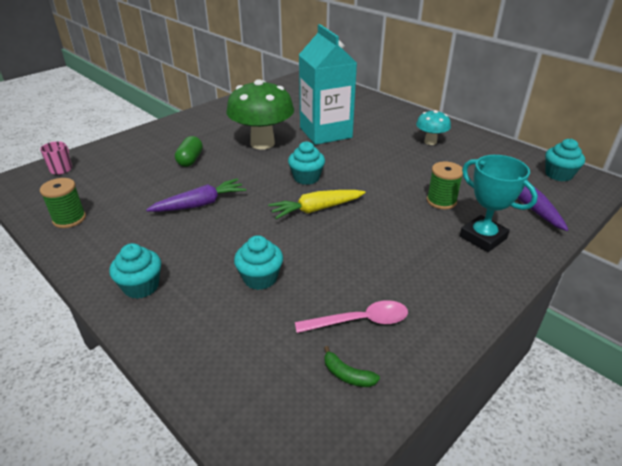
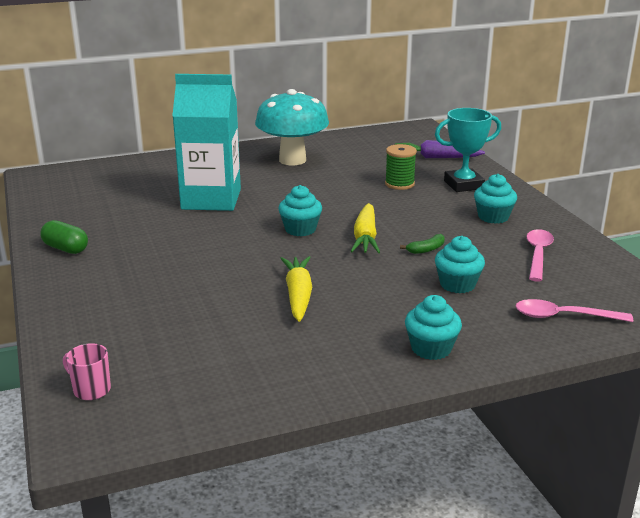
camera: 65 degrees left, 10 degrees down
green spool [40,178,86,228] -> none
purple carrot [146,178,246,212] -> yellow carrot [280,256,312,322]
green capsule [175,136,203,167] -> green capsule moved to [40,220,88,254]
green mushroom [226,79,294,150] -> none
green banana [324,346,380,387] -> green banana moved to [400,234,445,254]
turquoise mushroom [416,110,451,145] -> turquoise mushroom [255,89,329,165], size x1.93
turquoise cupcake [545,139,585,182] -> turquoise cupcake moved to [474,174,517,224]
none -> pink spoon [516,299,633,322]

